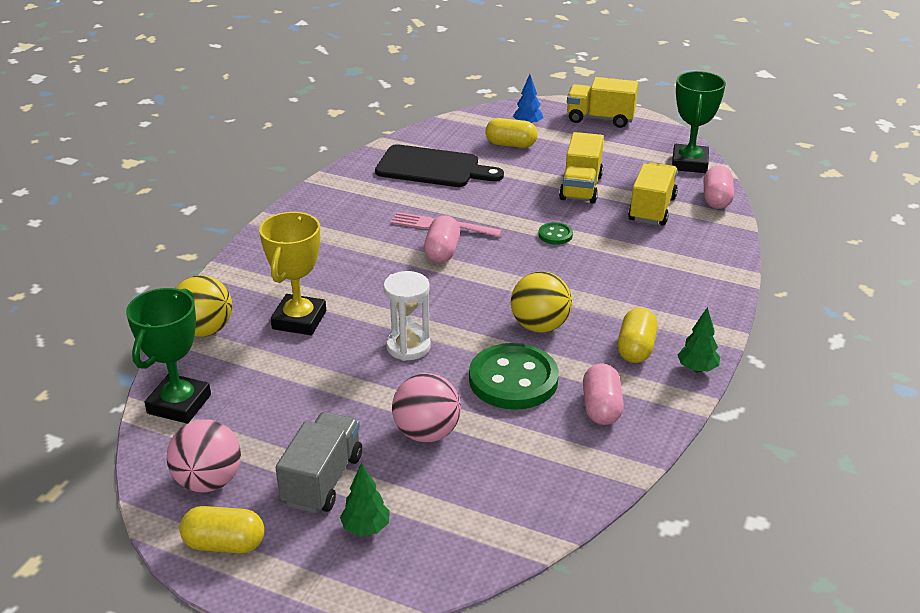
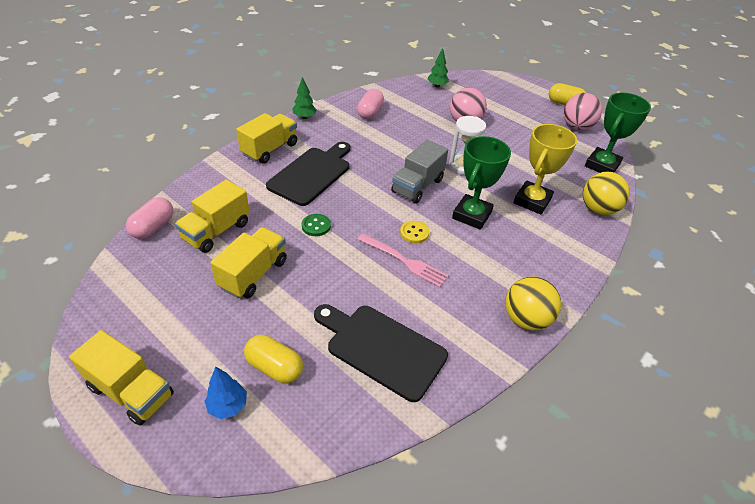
camera: 165 degrees left, 10 degrees up
grey truck [275,412,362,513] -> grey truck moved to [391,140,448,203]
green tree [340,463,390,536] -> green tree moved to [427,48,449,88]
pink capsule [424,215,460,263] -> yellow button [400,221,429,244]
green button [469,343,559,410] -> none
yellow ball [511,272,572,332] -> yellow ball moved to [505,277,561,330]
yellow capsule [617,308,658,363] -> none
green trophy [672,71,726,173] -> green trophy moved to [452,136,511,230]
none -> yellow truck [236,113,297,164]
none -> black cutting board [266,142,350,206]

